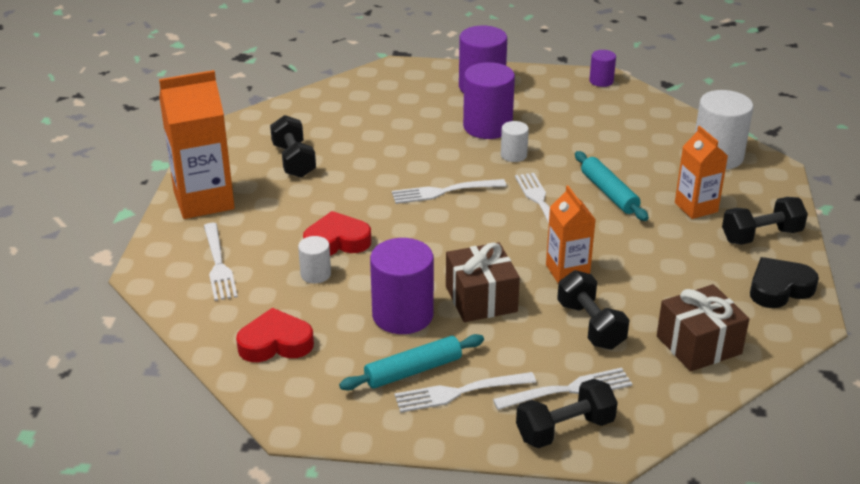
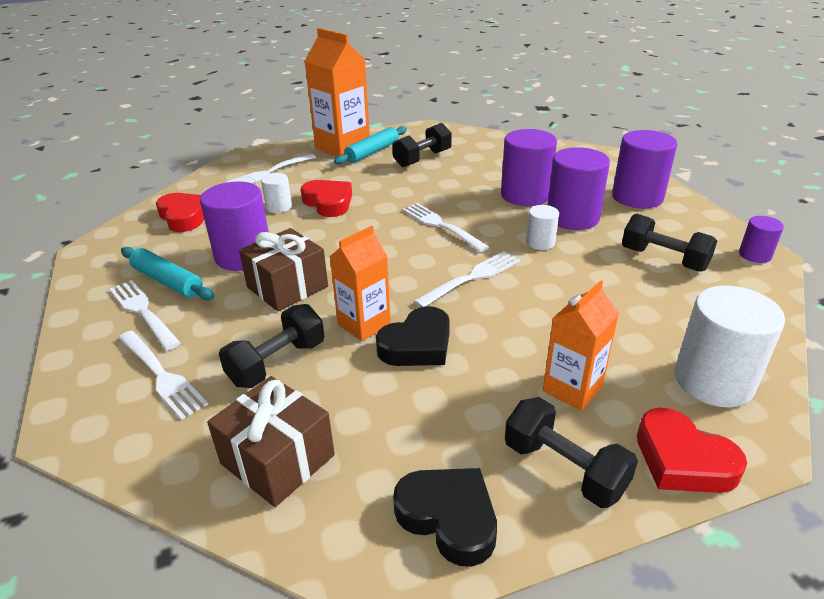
camera: 65 degrees right, 0 degrees up
black dumbbell [516,379,618,448] -> black dumbbell moved to [622,214,717,272]
turquoise rolling pin [575,151,649,221] -> turquoise rolling pin moved to [334,126,407,165]
none -> black heart [376,306,450,366]
none -> purple cylinder [501,129,557,206]
none -> red heart [637,408,747,493]

